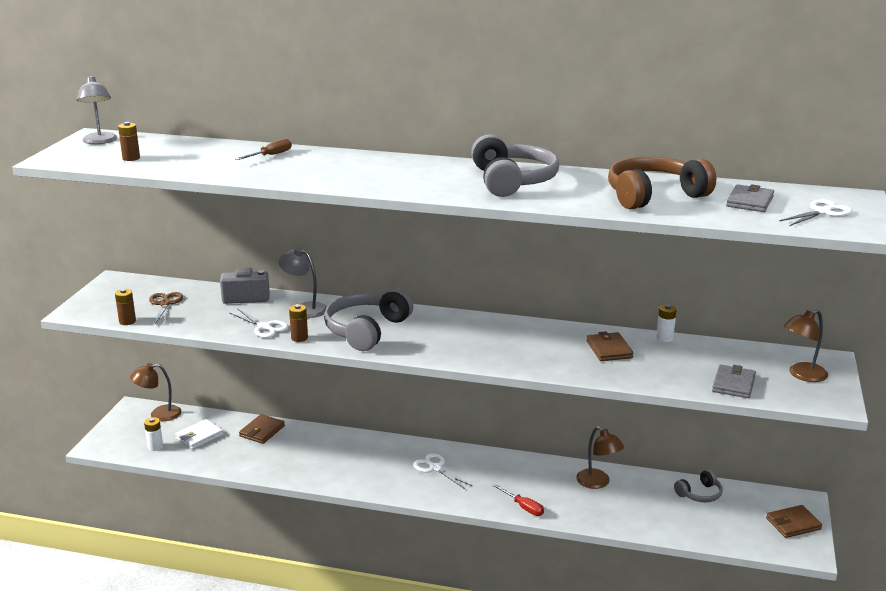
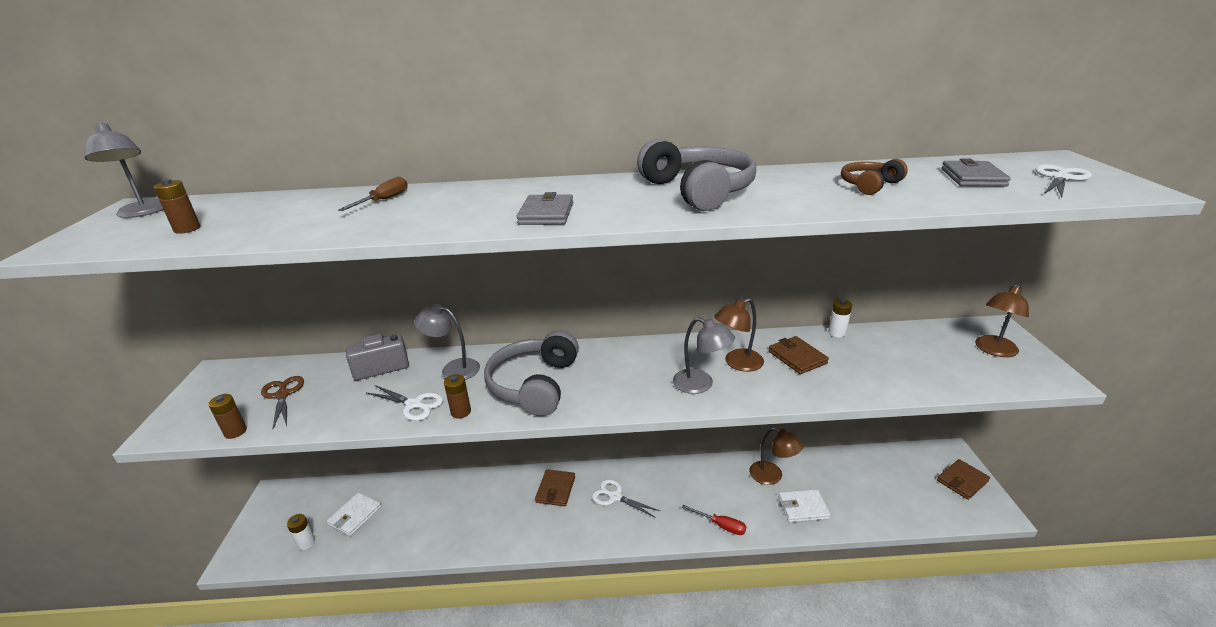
camera: 15 degrees left, 5 degrees up
brown lamp [130,363,182,421] -> brown lamp moved to [714,298,764,372]
brown wallet [239,414,285,444] -> brown wallet moved to [535,469,575,506]
brown headphones [608,157,716,209] -> brown headphones [841,159,908,195], size x0.52
grey headphones [674,469,723,502] -> none
grey wallet [712,364,756,398] -> grey wallet moved to [516,192,573,225]
none -> grey lamp [673,317,735,394]
none -> white wallet [778,489,831,522]

